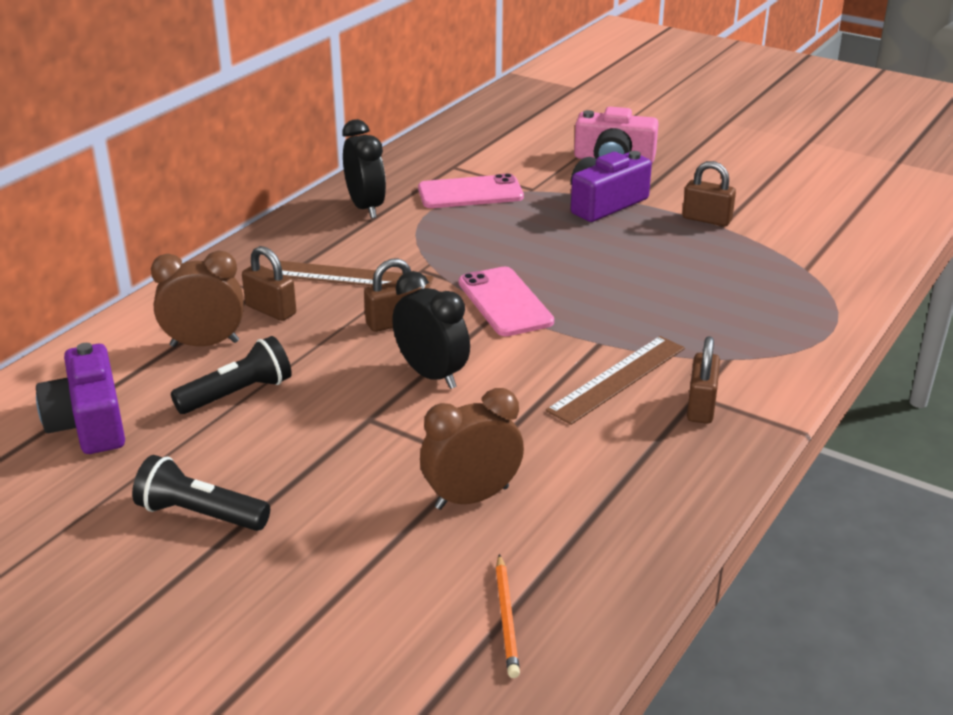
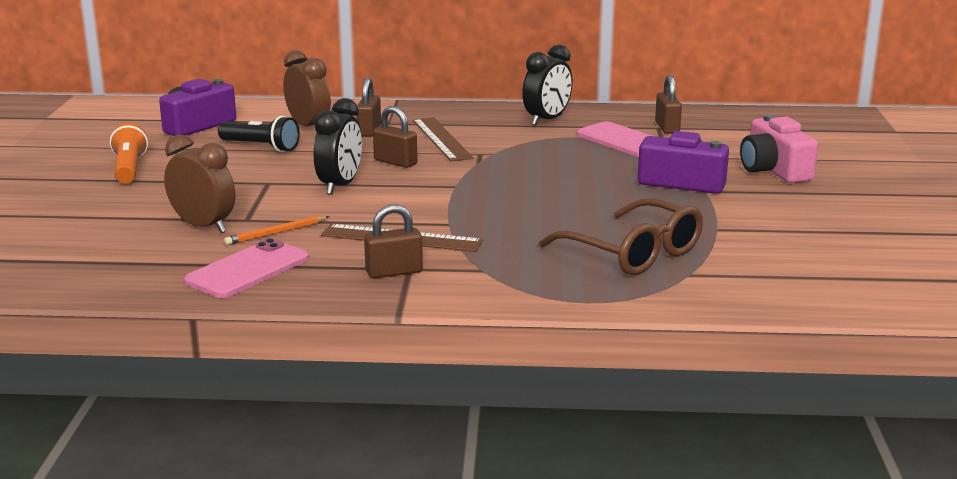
camera: 60 degrees right, 10 degrees down
black flashlight [132,455,270,531] -> orange flashlight [110,123,148,184]
pink phone [459,267,554,336] -> pink phone moved to [184,238,309,298]
orange pencil [496,554,520,678] -> orange pencil moved to [224,216,330,245]
brown padlock [682,161,736,226] -> brown padlock moved to [655,75,682,134]
none -> brown glasses [539,198,703,275]

